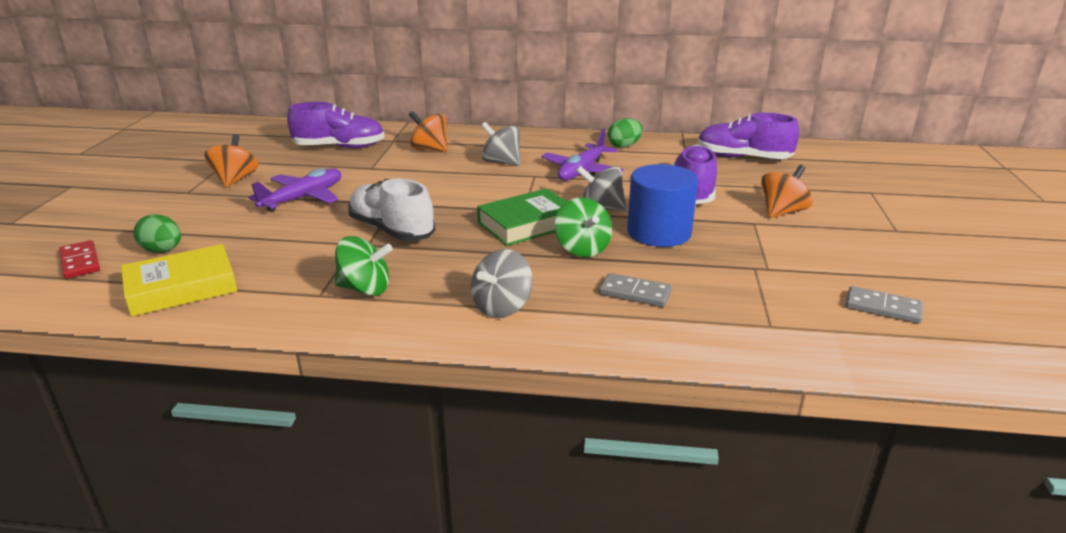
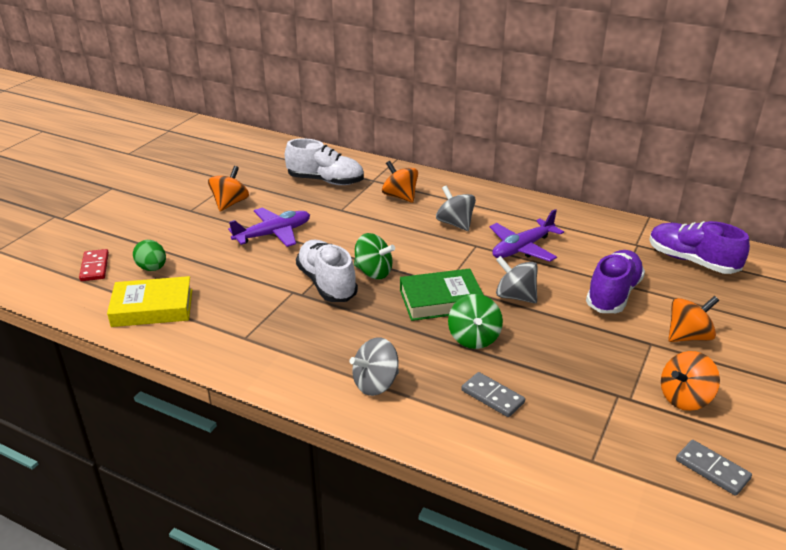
camera: 20 degrees right, 5 degrees up
purple shoe [287,102,385,148] -> white shoe [285,138,364,185]
green spinning top [335,236,393,296] -> green spinning top moved to [354,233,395,279]
green egg [608,118,642,148] -> none
blue cylinder [627,164,698,247] -> none
none -> orange spinning top [661,351,720,411]

